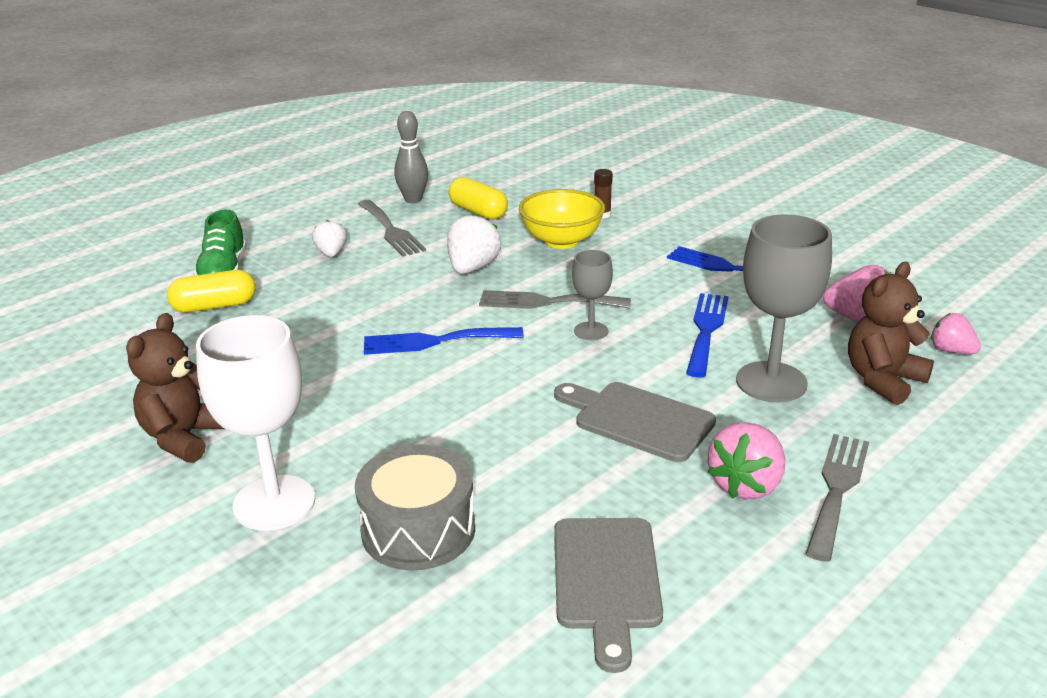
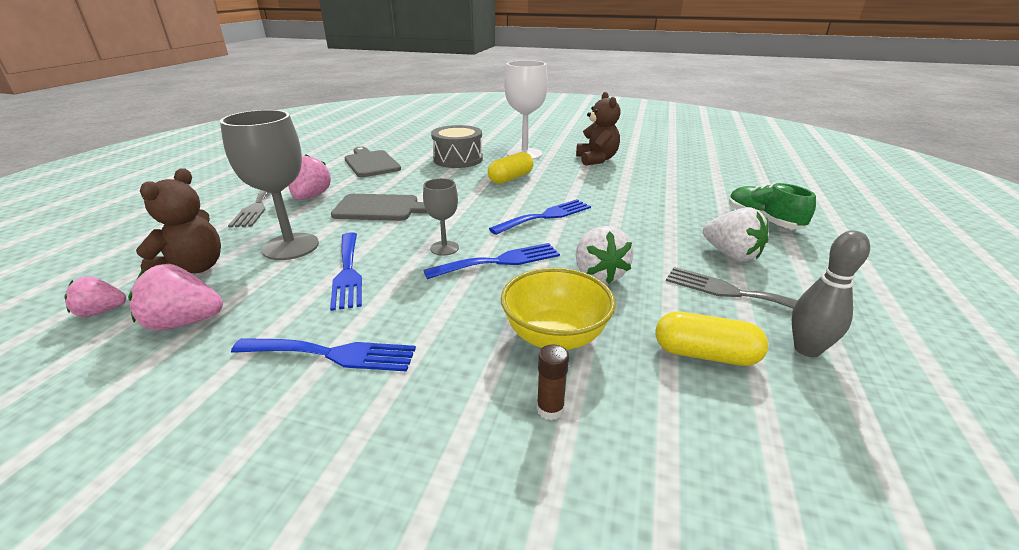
camera: 150 degrees right, 0 degrees up
yellow capsule [167,270,256,313] -> yellow capsule moved to [488,152,533,184]
white strawberry [312,220,347,257] -> white strawberry [703,207,769,262], size x1.57
grey fork [479,290,631,309] -> blue fork [423,243,560,279]
pink strawberry [931,313,981,354] -> pink strawberry turned 150 degrees clockwise [64,276,127,317]

